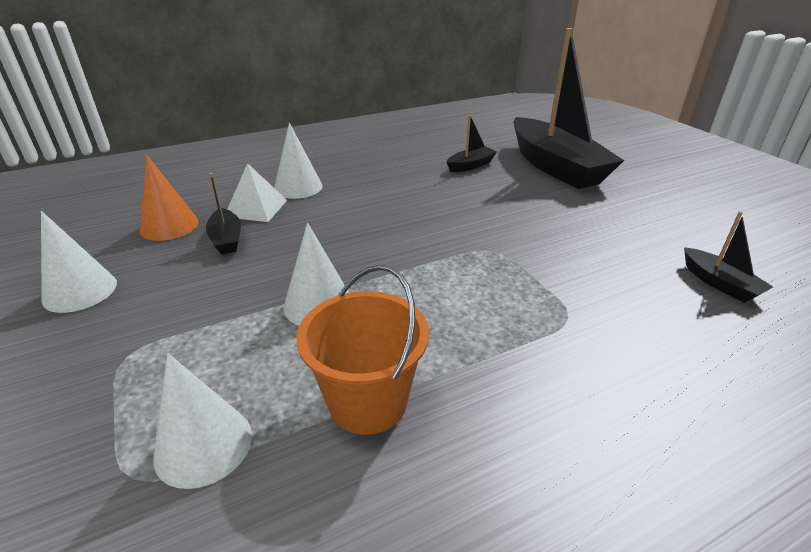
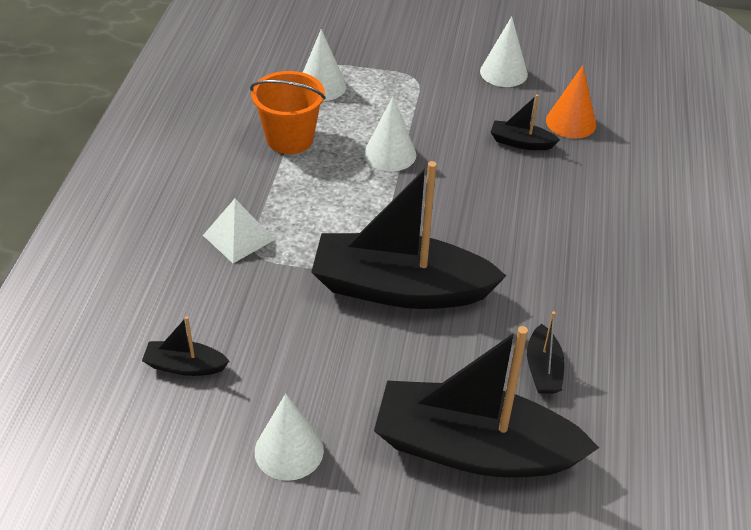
camera: 125 degrees right, 10 degrees up
white pyramid [227,163,287,222] -> white pyramid moved to [203,199,275,263]
white cone [274,123,323,199] -> white cone moved to [255,394,324,481]
none -> black boat [311,161,506,309]

